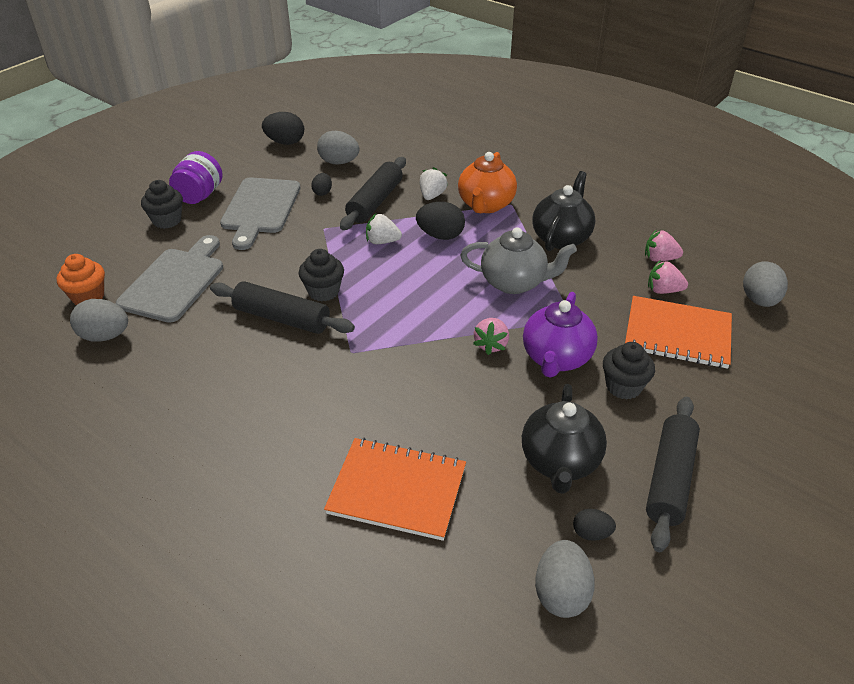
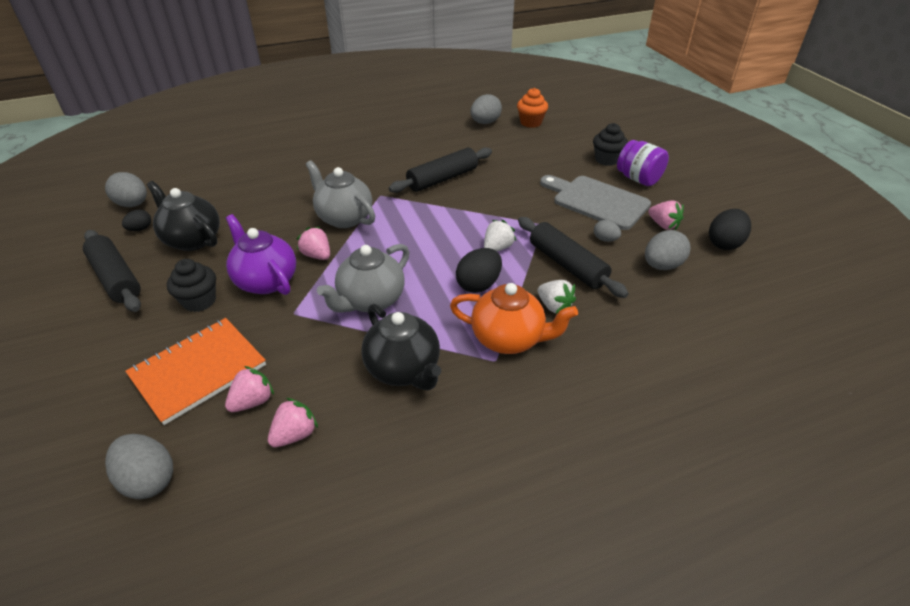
camera: 120 degrees right, 0 degrees up
grey cutting board [116,235,223,323] -> none
black cupcake [299,249,344,302] -> none
black egg [311,173,332,196] -> grey egg [594,220,621,242]
orange notebook [324,438,466,541] -> none
orange teapot [458,152,517,213] -> orange teapot turned 150 degrees clockwise [450,283,578,354]
none -> grey teapot [306,160,375,228]
none -> pink strawberry [648,200,684,230]

